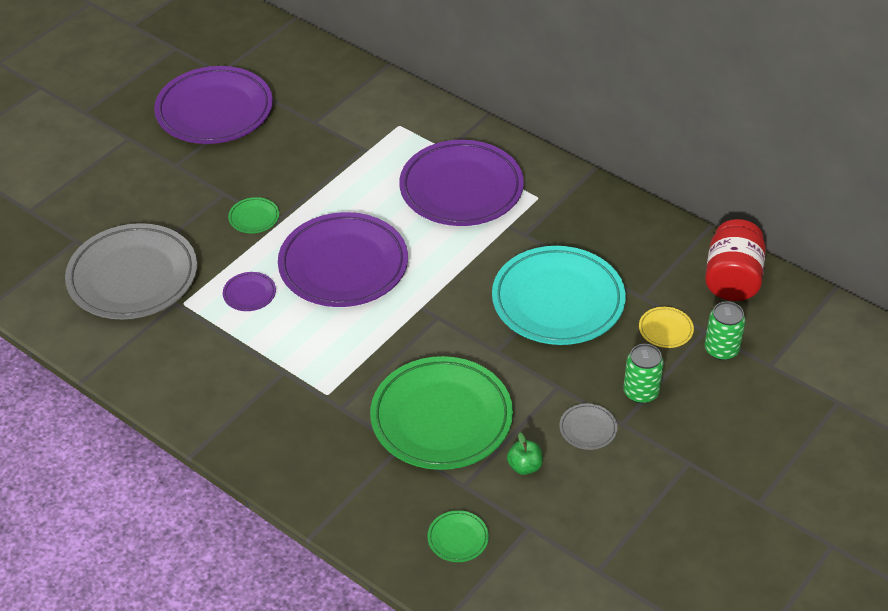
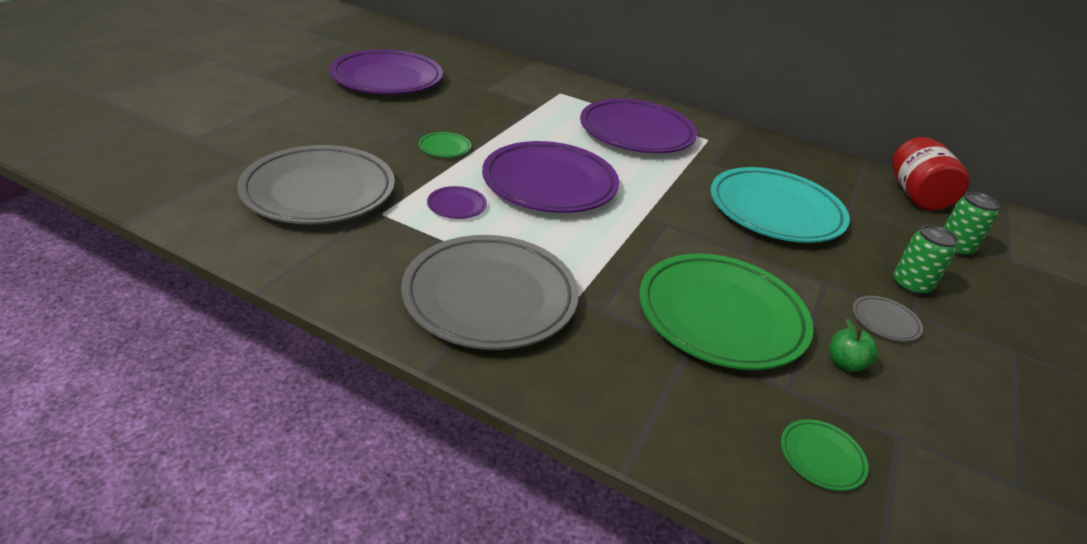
camera: 15 degrees left, 10 degrees down
yellow plate [639,307,694,348] -> none
none -> grey plate [401,235,579,350]

